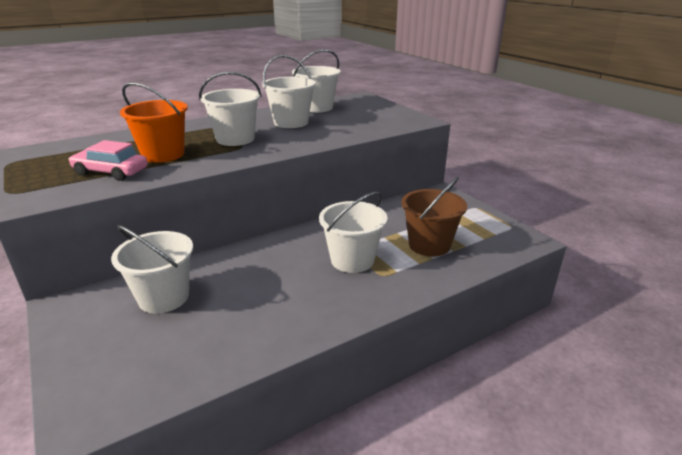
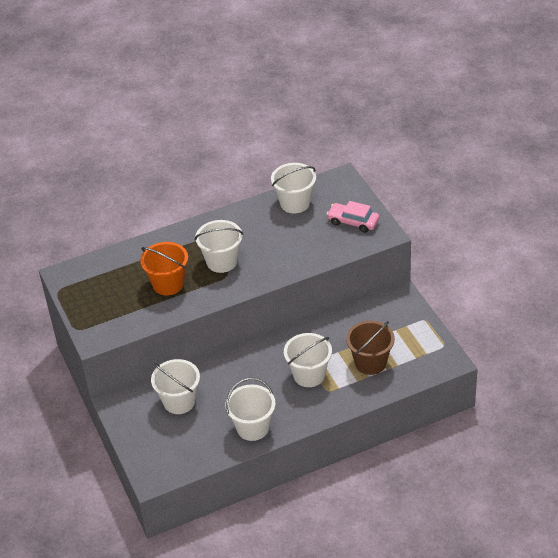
camera: 10 degrees right, 15 degrees up
pink car [69,140,148,181] -> pink car moved to [327,201,379,233]
white bucket [262,55,316,128] -> white bucket moved to [225,378,276,441]

